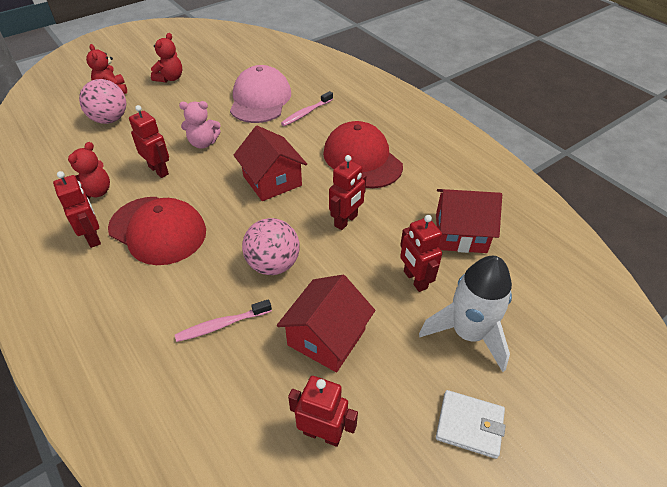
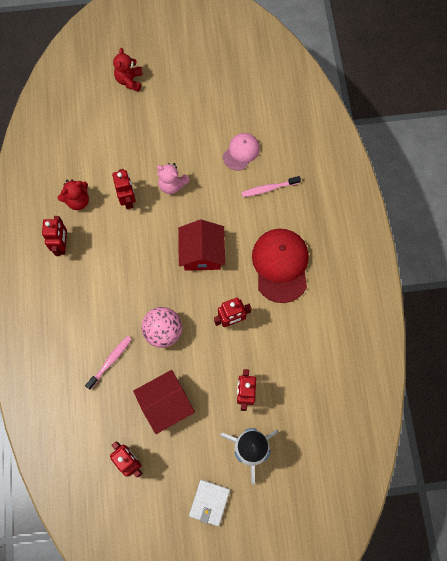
camera: 30 degrees right, 25 degrees up
pink ball [79,79,126,124] -> none
red cap [108,197,206,265] -> none
red teddy bear [151,33,182,83] -> none
pink toothbrush [175,299,272,342] -> pink toothbrush turned 120 degrees clockwise [85,336,132,390]
pink cap [230,65,291,123] -> pink cap [223,133,260,171], size x0.58
red house [436,189,502,253] -> none
white wallet [436,390,506,459] -> white wallet turned 60 degrees clockwise [189,480,230,526]

